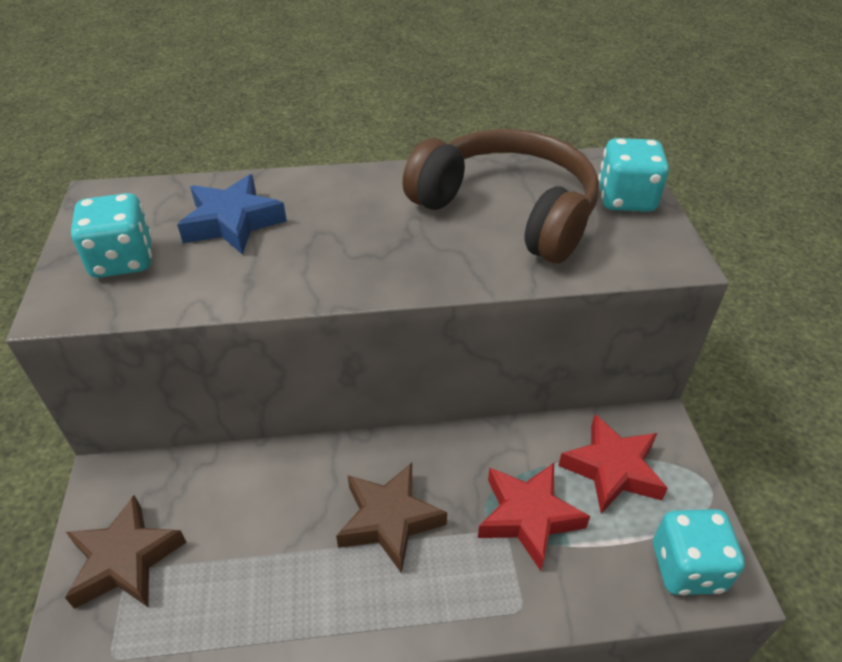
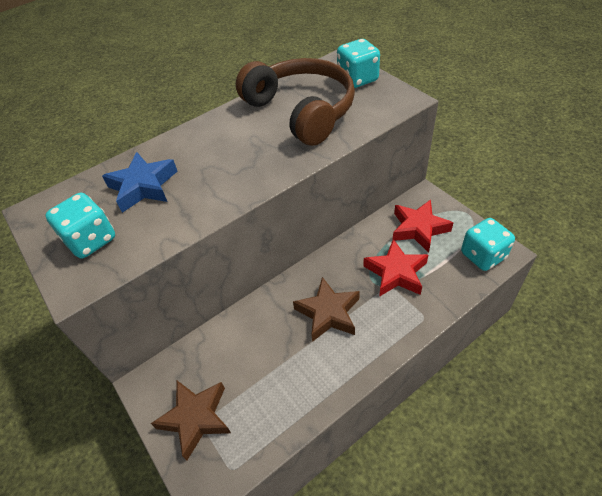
camera: 25 degrees left, 5 degrees up
brown headphones [402,129,599,263] -> brown headphones turned 45 degrees clockwise [236,58,355,146]

